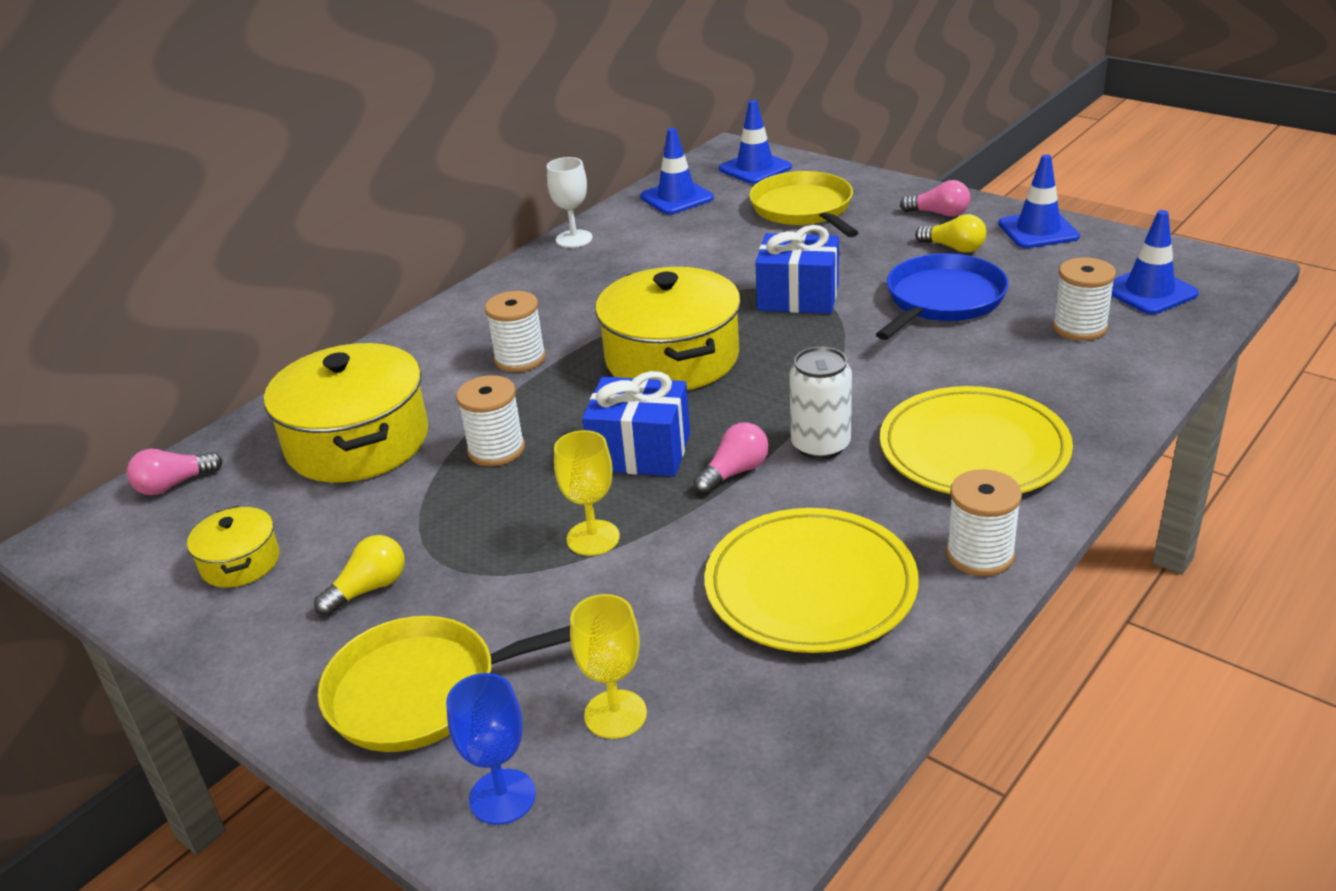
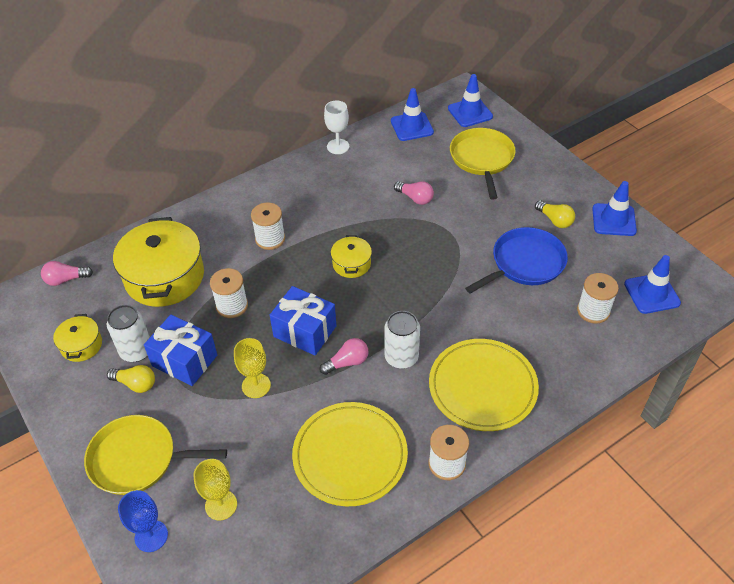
camera: 15 degrees right, 15 degrees up
yellow light bulb [314,535,405,616] -> yellow light bulb turned 45 degrees clockwise [107,365,155,393]
yellow pot [595,267,741,390] -> yellow pot [331,235,372,278], size x0.49
blue gift [755,225,839,314] -> blue gift moved to [144,315,217,386]
pink light bulb [900,180,970,217] -> pink light bulb moved to [394,181,434,205]
none -> white can [107,305,150,362]

